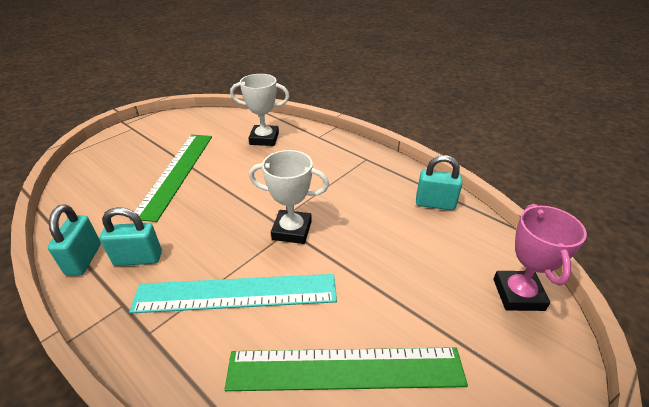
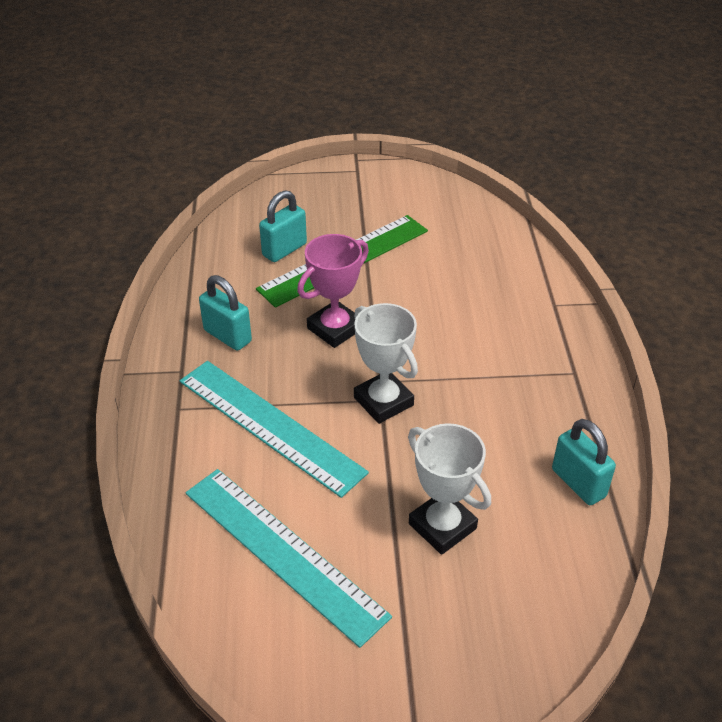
camera: 45 degrees right, 5 degrees up
turquoise padlock [48,204,101,276] -> turquoise padlock moved to [259,190,307,262]
green ruler [224,347,468,391] -> turquoise ruler [186,469,392,648]
white trophy [230,74,289,146] -> white trophy moved to [408,423,491,555]
pink trophy [493,204,587,311] -> pink trophy moved to [297,234,369,348]

